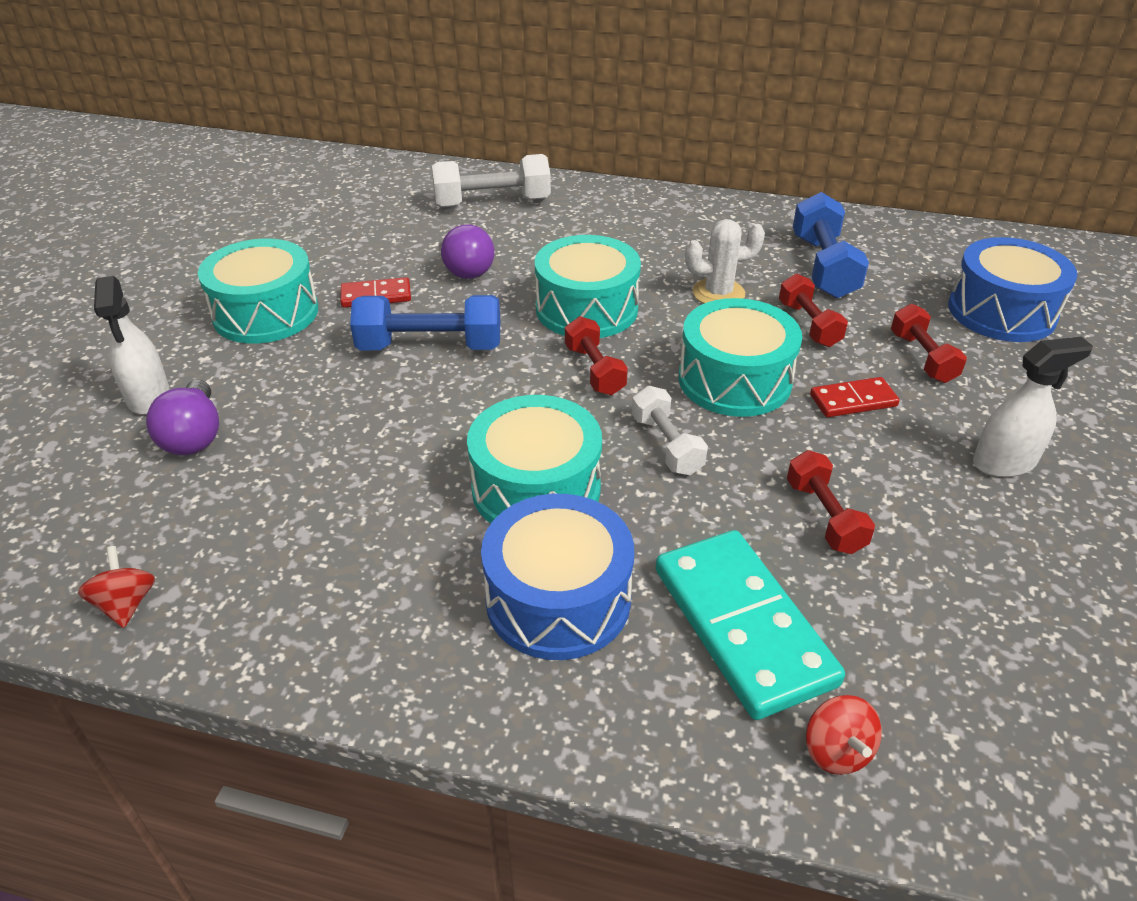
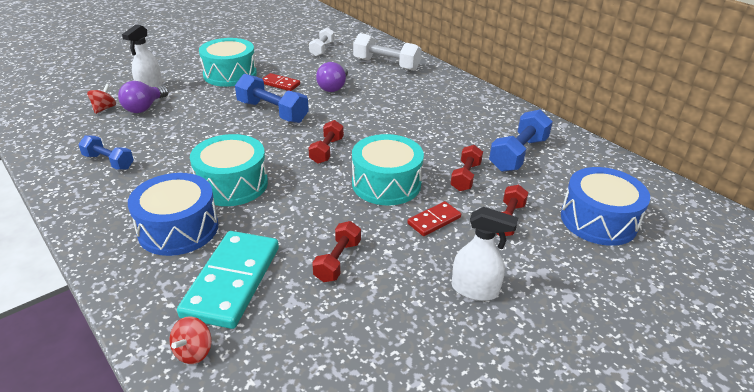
camera: 35 degrees right, 5 degrees down
red spinning top [78,546,155,628] -> red spinning top moved to [87,84,116,114]
turquoise drum [535,235,641,338] -> none
white dumbbell [632,386,708,475] -> white dumbbell moved to [309,27,335,56]
white cactus [685,219,765,303] -> none
red domino [810,377,900,417] -> red domino turned 60 degrees counterclockwise [407,201,461,236]
none -> blue dumbbell [78,135,134,170]

